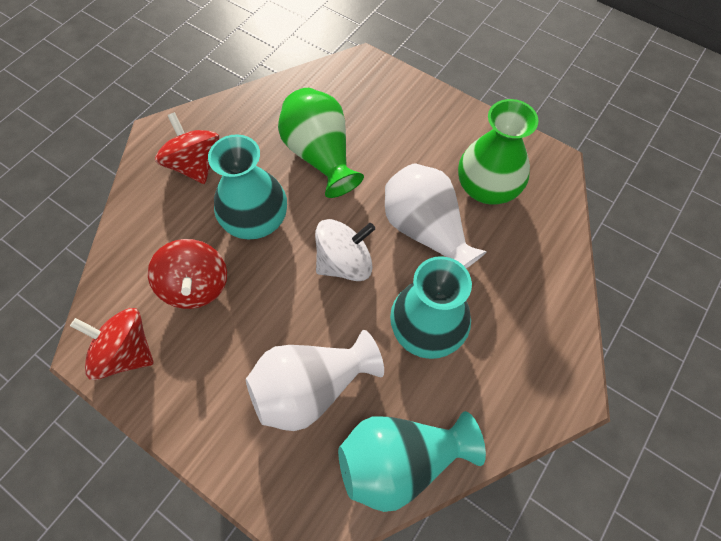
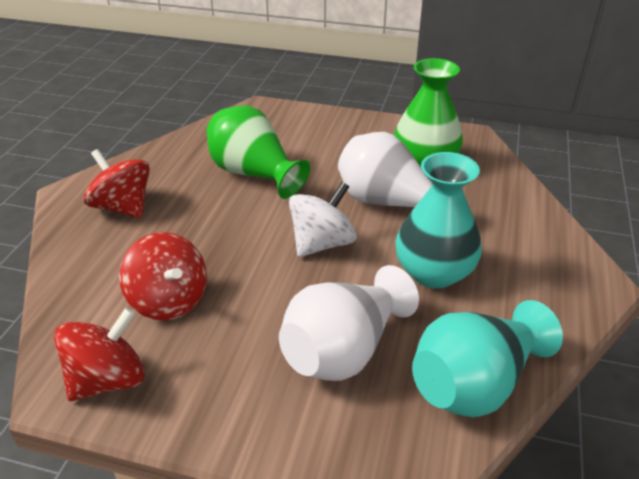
camera: 20 degrees left, 25 degrees down
red spinning top [70,308,153,380] -> red spinning top turned 135 degrees clockwise [54,308,145,401]
turquoise vase [208,134,287,240] -> none

